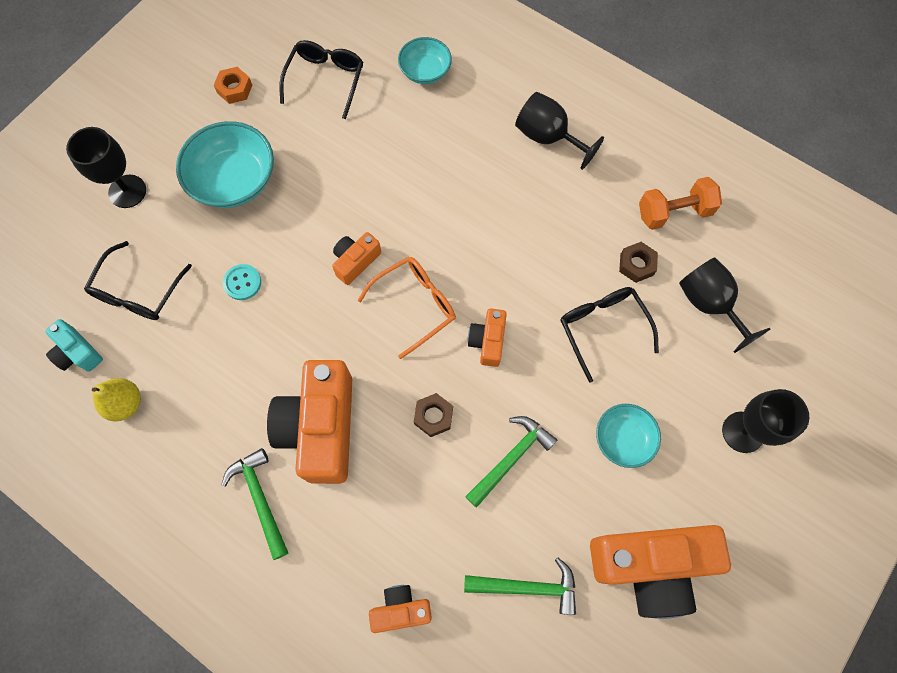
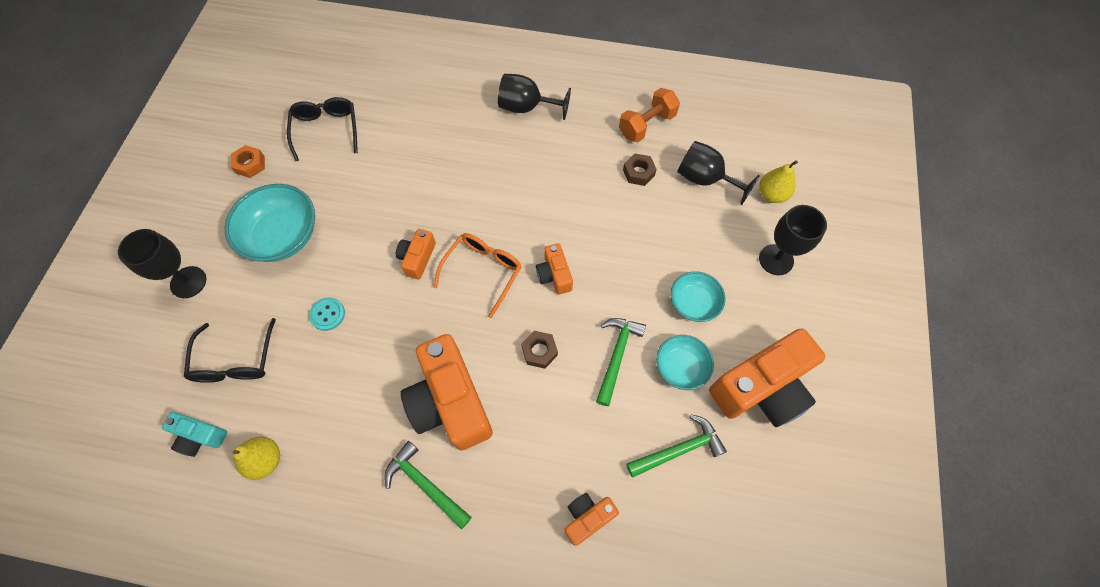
camera: 25 degrees left, 5 degrees down
turquoise bowl [398,37,452,84] -> turquoise bowl moved to [656,335,714,390]
black glasses [561,287,659,383] -> none
none -> yellow pear [759,160,798,203]

